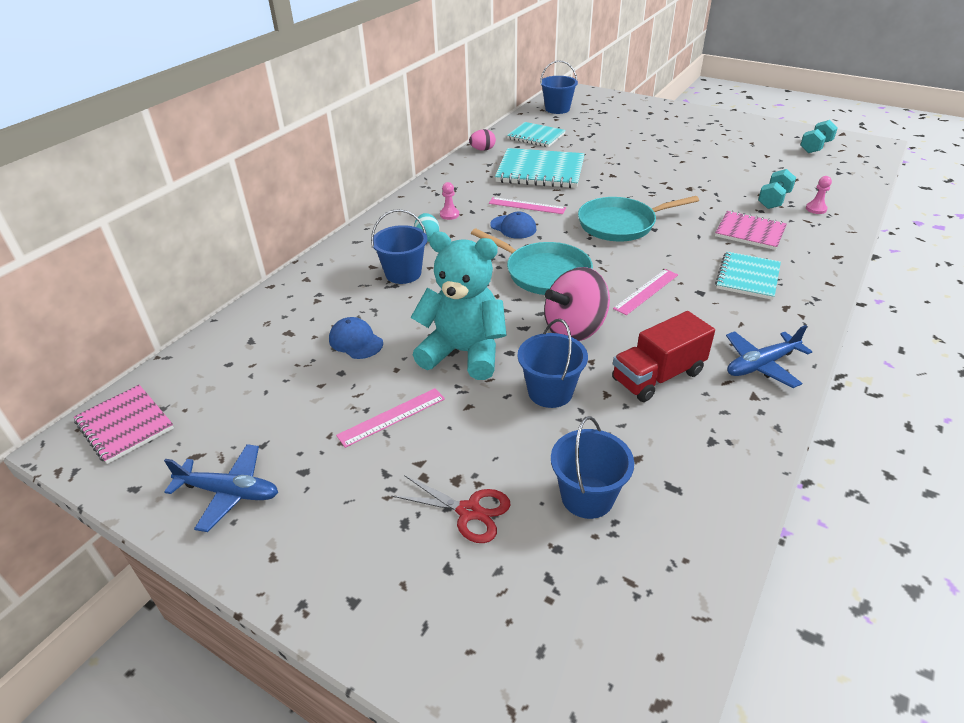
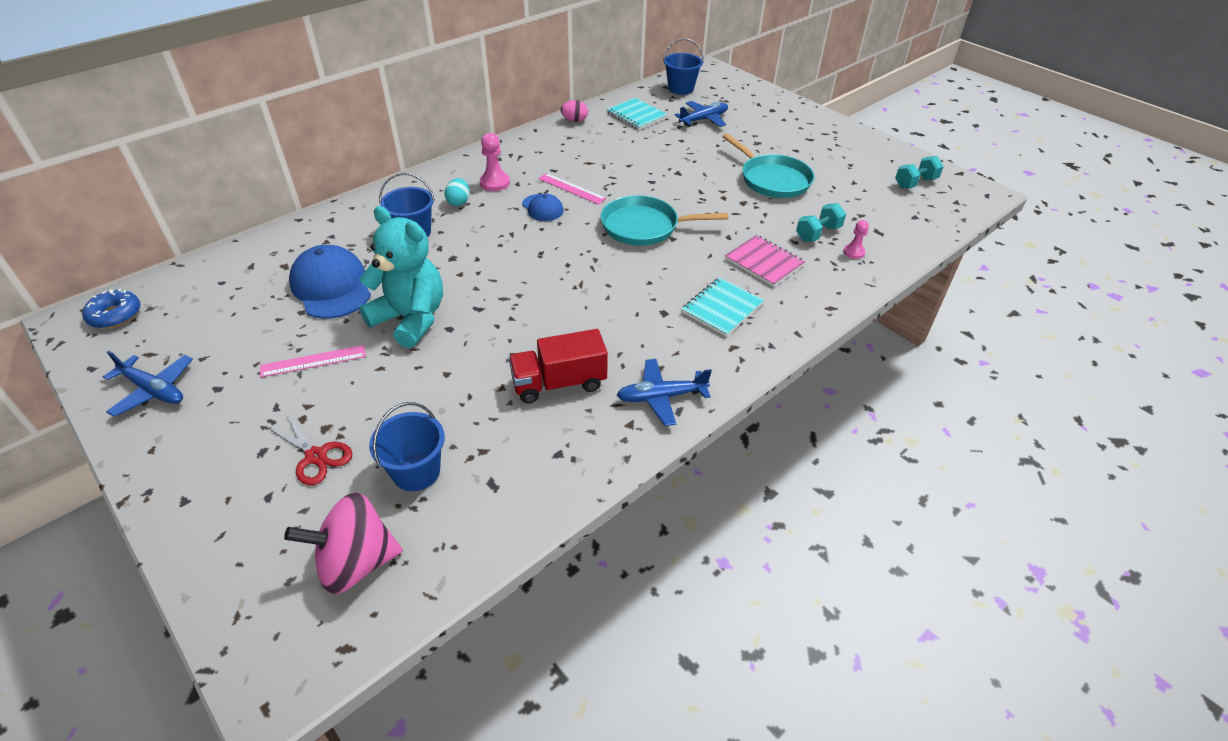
camera: 15 degrees right, 5 degrees up
pink notebook [74,385,174,464] -> blue donut [82,289,140,329]
blue cap [329,317,383,359] -> blue cap [289,245,371,319], size x1.82
pink pawn [440,182,459,220] -> pink pawn [480,133,510,191], size x1.57
turquoise pan [471,229,593,295] -> turquoise pan moved to [722,133,814,198]
turquoise notebook [495,148,585,188] -> none
blue bucket [518,319,588,408] -> none
pink spinning top [544,267,610,341] -> pink spinning top moved to [284,492,403,594]
pink ruler [613,269,678,315] -> none
none -> blue plane [675,101,728,127]

